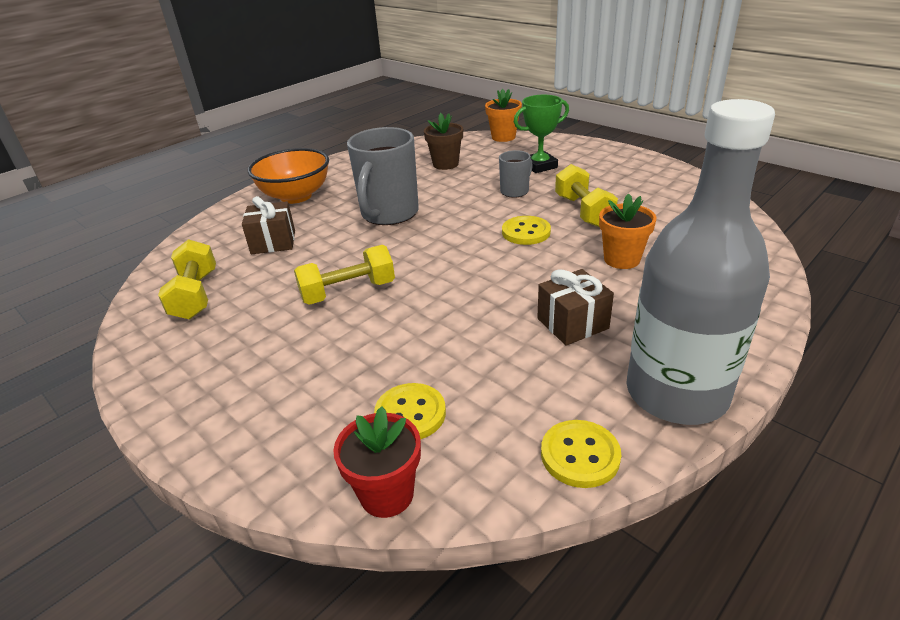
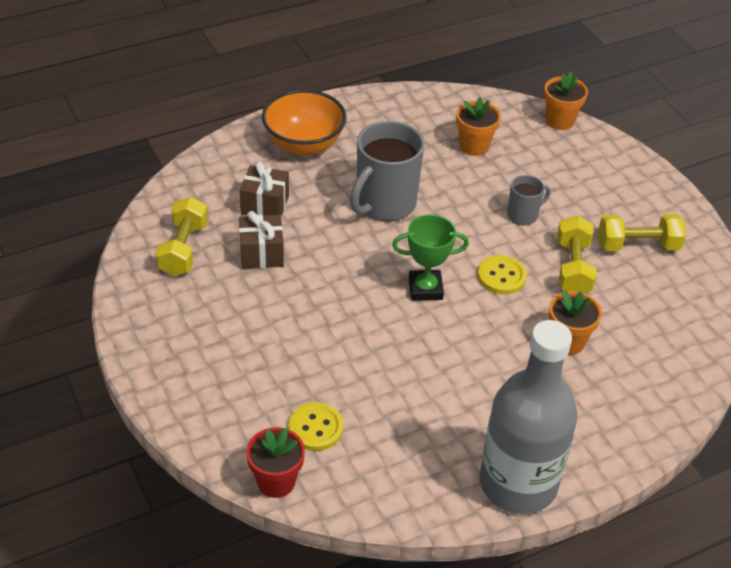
camera: 15 degrees right, 10 degrees up
yellow dumbbell [294,245,395,305] -> yellow dumbbell moved to [599,214,686,251]
brown flower pot [424,113,463,170] -> orange flower pot [456,97,501,156]
green trophy [514,95,569,173] -> green trophy moved to [392,215,469,301]
brown gift [537,269,614,346] -> brown gift moved to [239,211,284,269]
yellow button [541,420,621,488] -> none

